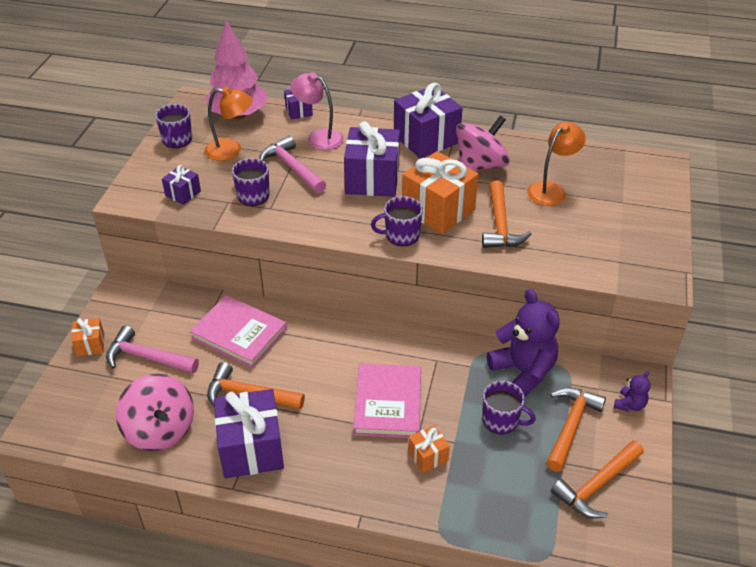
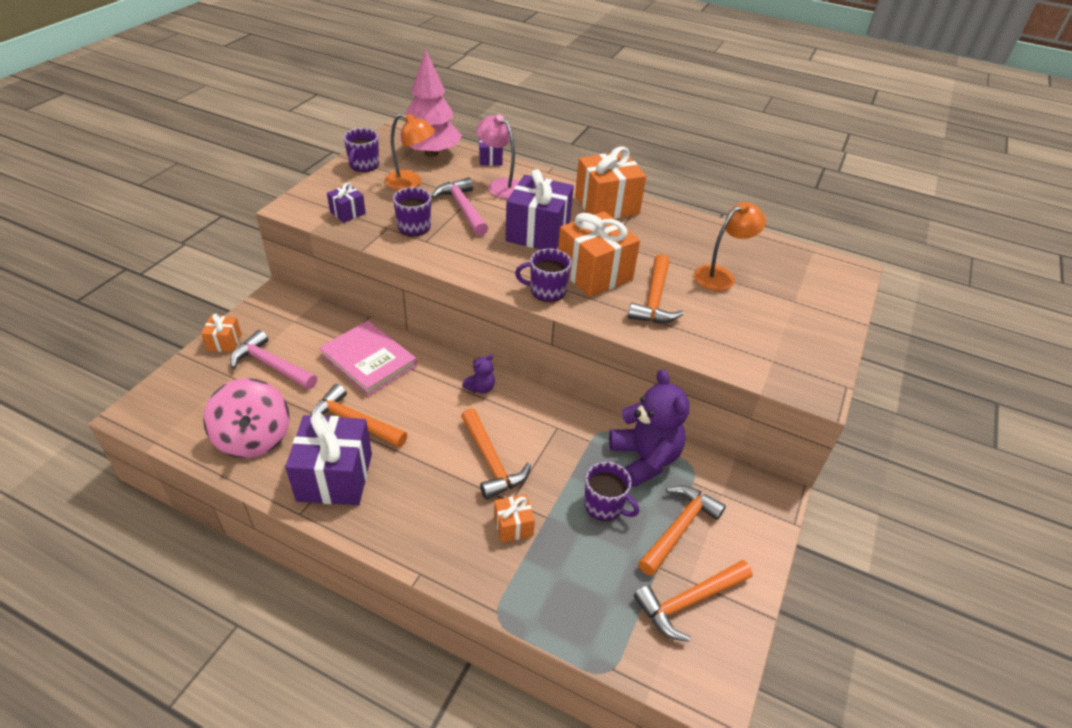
camera: 10 degrees right, 0 degrees up
pink book [353,364,421,438] -> orange hammer [461,408,531,500]
purple gift [394,83,463,158] -> orange gift [575,147,646,219]
pink spinning top [456,115,510,171] -> none
purple teddy bear [614,371,651,412] -> purple teddy bear moved to [462,354,495,394]

